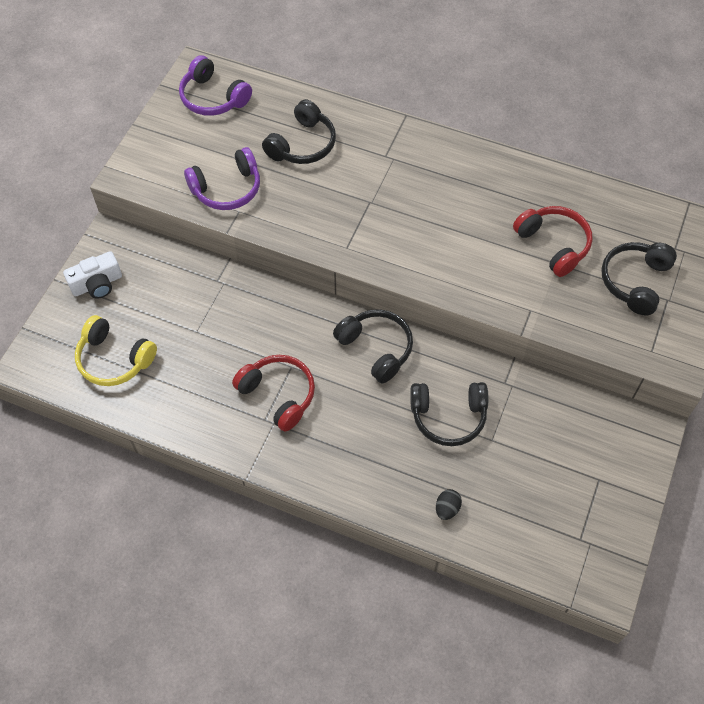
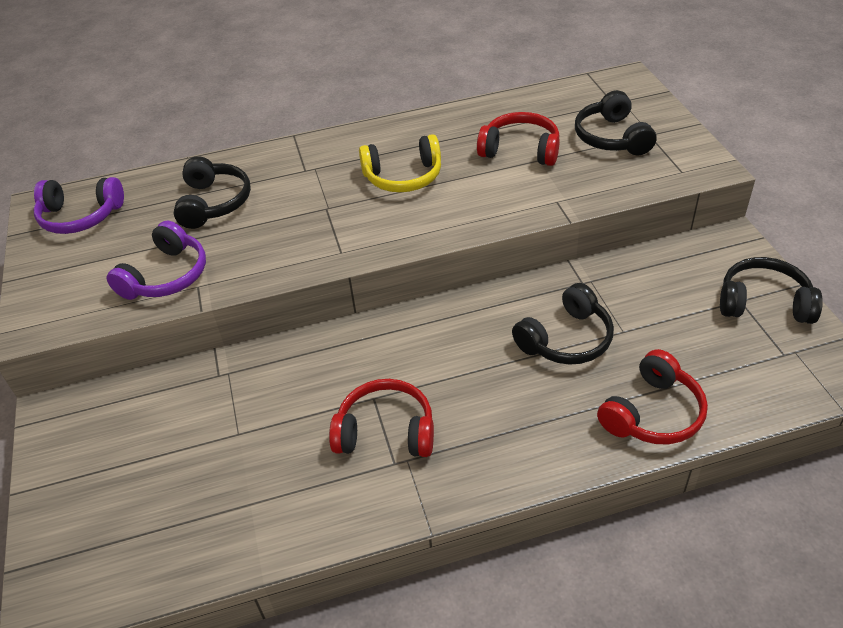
camera: 35 degrees left, 15 degrees down
white camera [63,251,122,299] -> none
yellow headphones [75,315,157,386] -> yellow headphones moved to [359,134,441,192]
black headphones [333,309,413,383] -> black headphones moved to [720,257,823,324]
black egg [436,489,462,520] -> red headphones [597,349,708,444]

